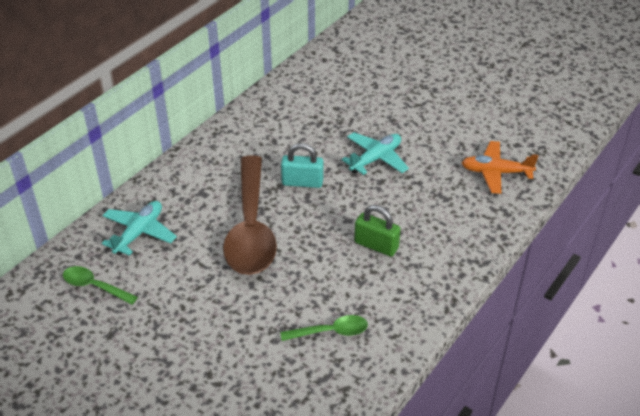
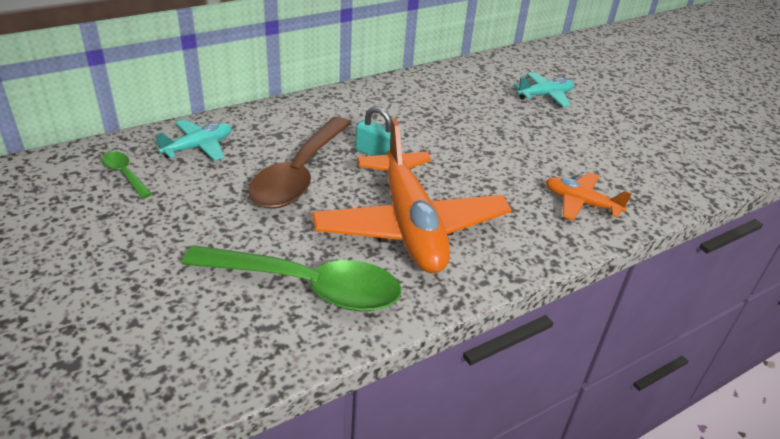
camera: 20 degrees right, 5 degrees down
green spoon [280,315,368,341] -> green spoon [182,245,401,312], size x2.24
turquoise plane [341,132,409,175] -> turquoise plane moved to [514,72,574,107]
green padlock [354,205,401,256] -> orange plane [312,118,512,273]

